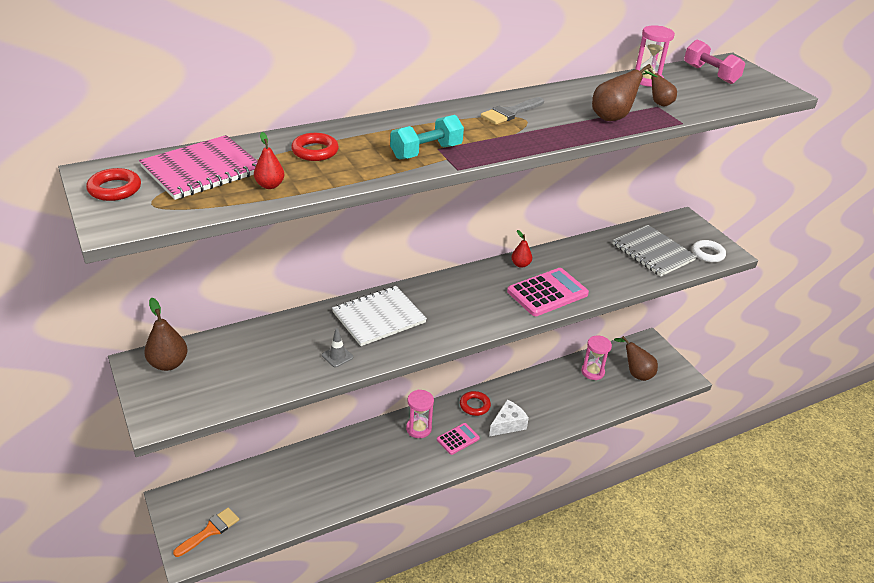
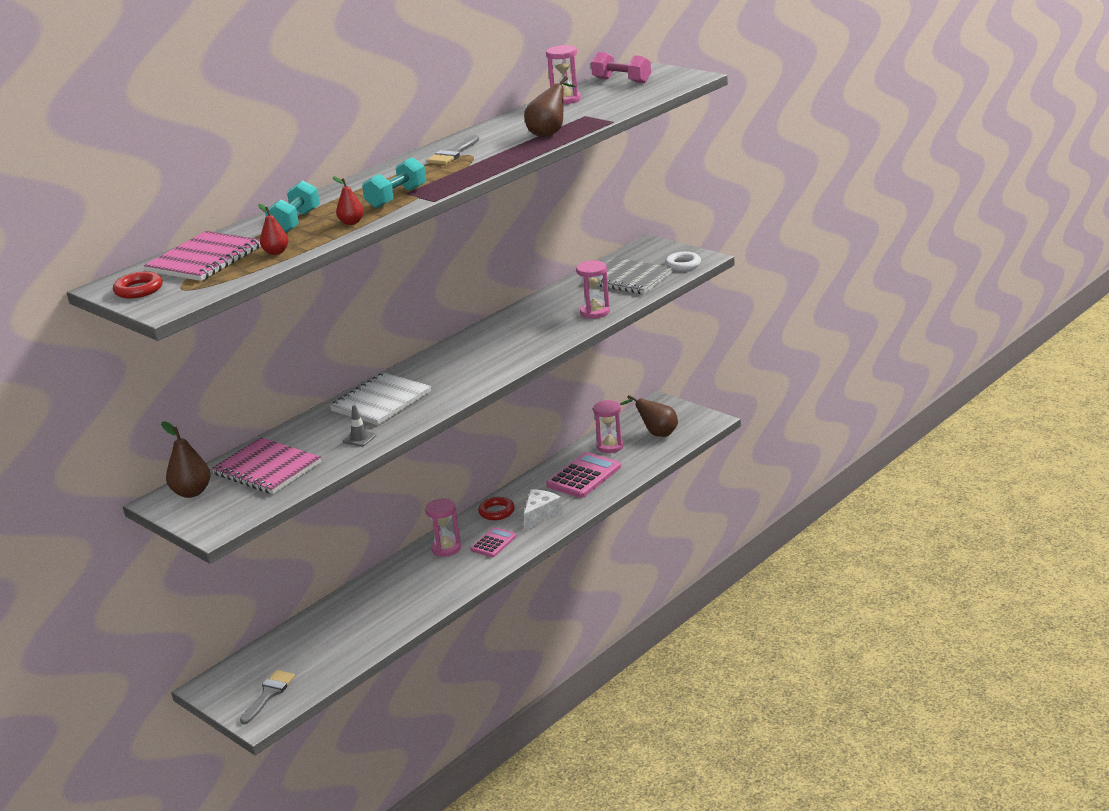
camera: 15 degrees left, 10 degrees down
orange brush [173,507,239,557] -> grey brush [240,670,295,724]
red ring [291,133,339,161] -> turquoise dumbbell [265,180,320,233]
pink calculator [507,268,589,316] -> pink calculator moved to [546,452,621,498]
red pear [511,230,532,268] -> red pear moved to [333,177,364,225]
brown pear [643,68,677,107] -> none
none -> pink notebook [211,437,321,494]
none -> pink hourglass [576,260,610,319]

